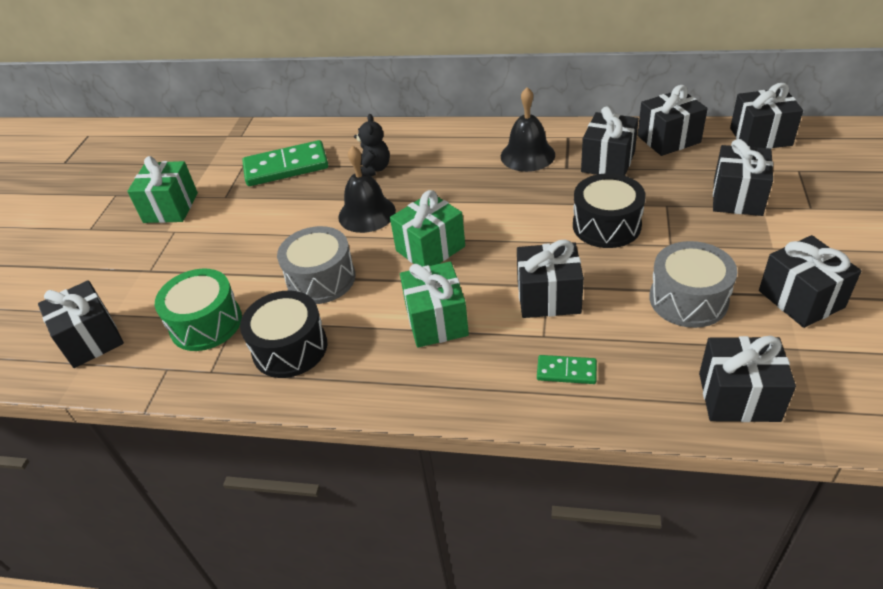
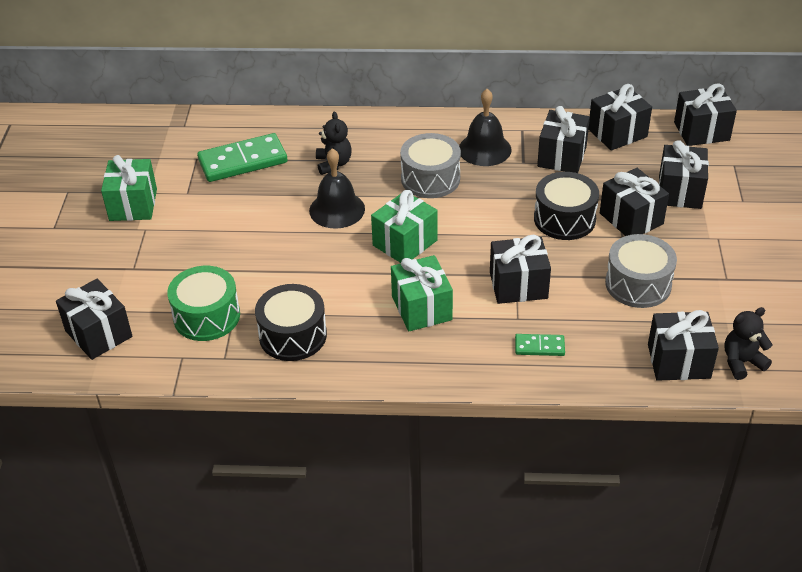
camera: 10 degrees left, 0 degrees up
grey drum [277,226,356,304] -> grey drum moved to [400,133,461,198]
black gift [759,235,861,328] -> black gift moved to [600,168,669,236]
none -> black teddy bear [724,307,773,380]

